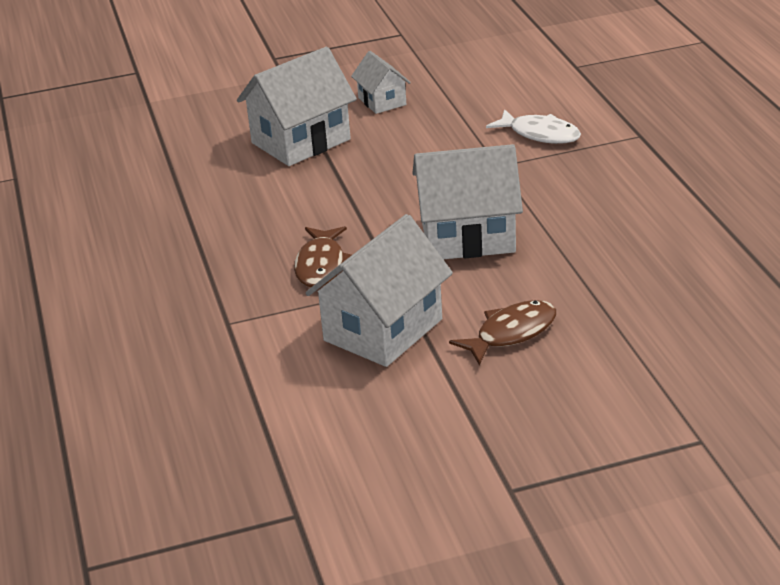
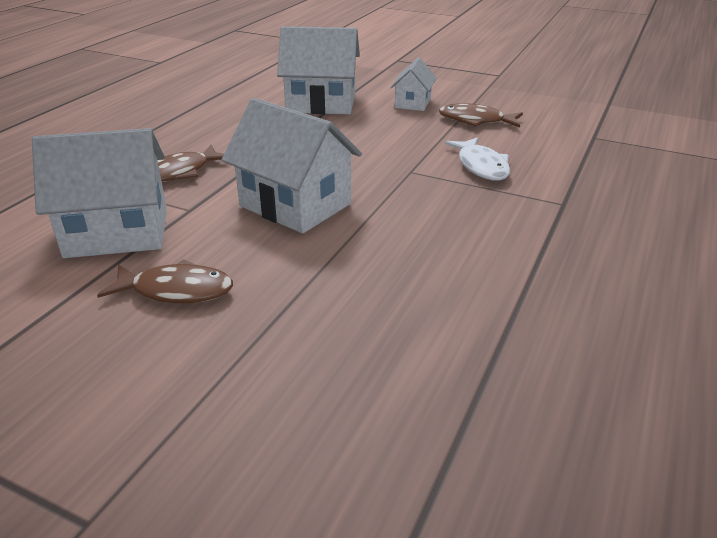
camera: 40 degrees right, 0 degrees up
none -> brown fish [439,103,523,128]

